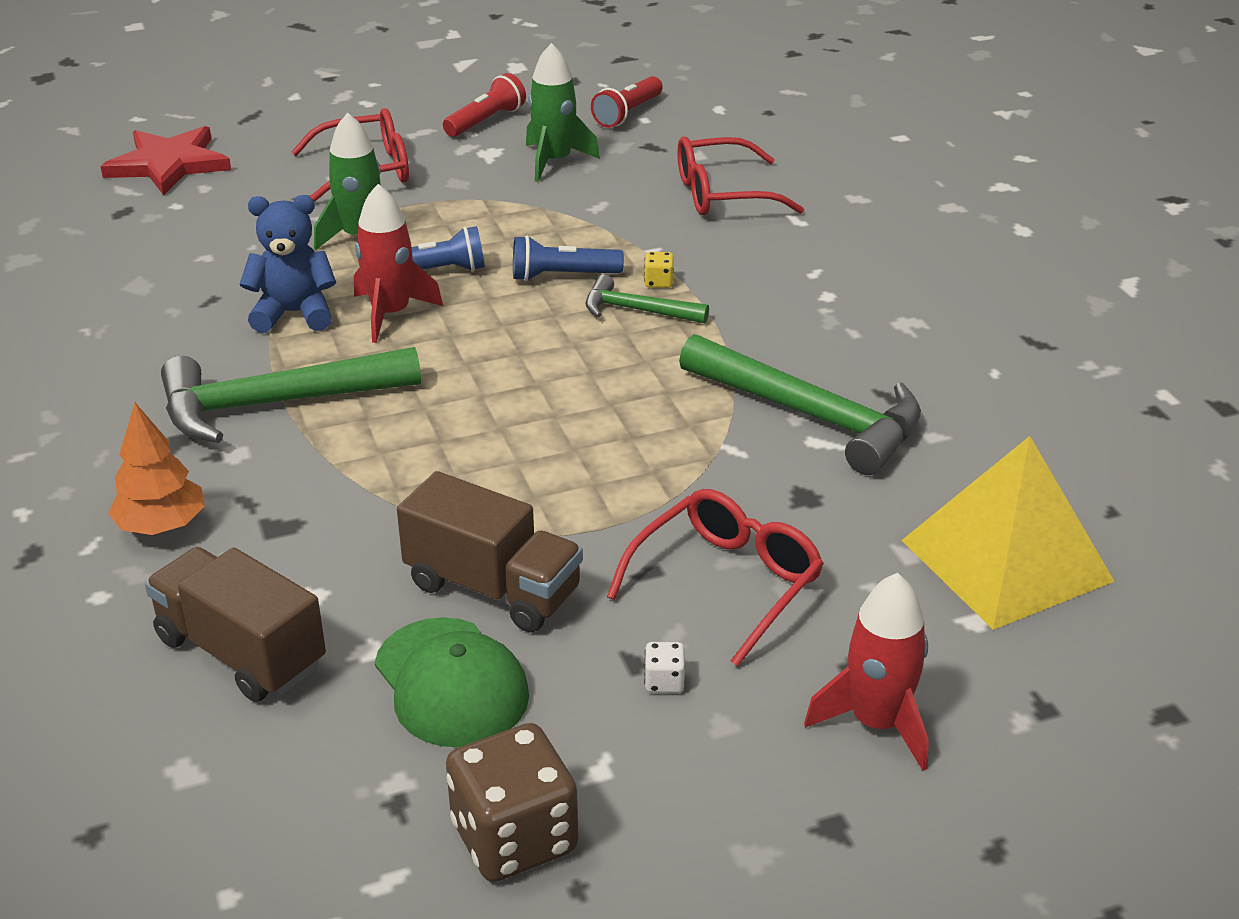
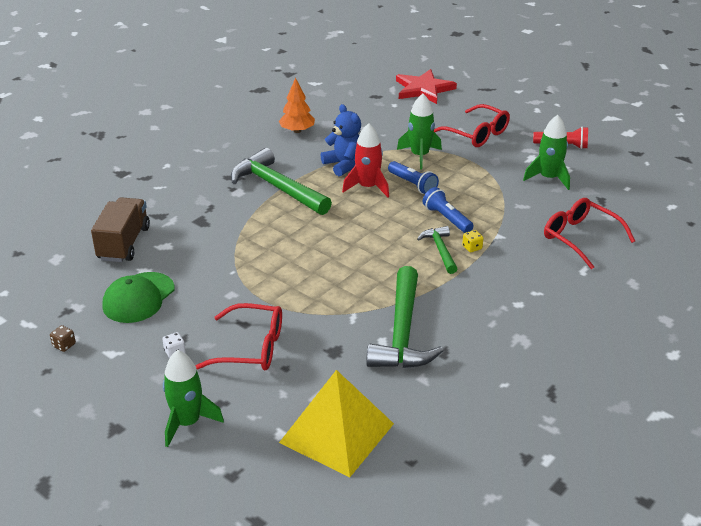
camera: 60 degrees right, 0 degrees up
orange tree [108,403,204,535] -> orange tree moved to [279,77,315,133]
brown truck [397,471,583,632] -> none
brown dice [446,723,578,882] -> brown dice [50,325,76,352], size x0.41
red flashlight [591,76,663,128] -> none
red rocket [804,573,929,771] -> green rocket [163,350,224,447]

